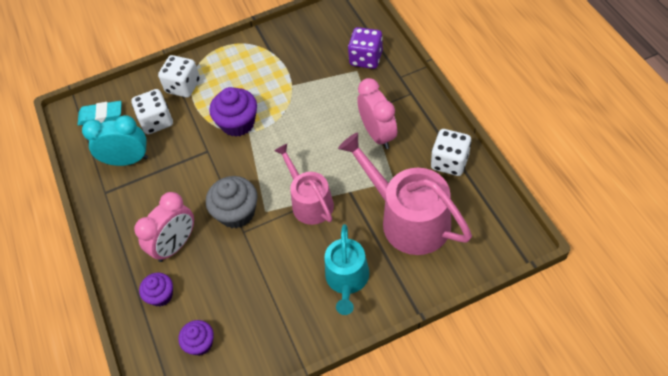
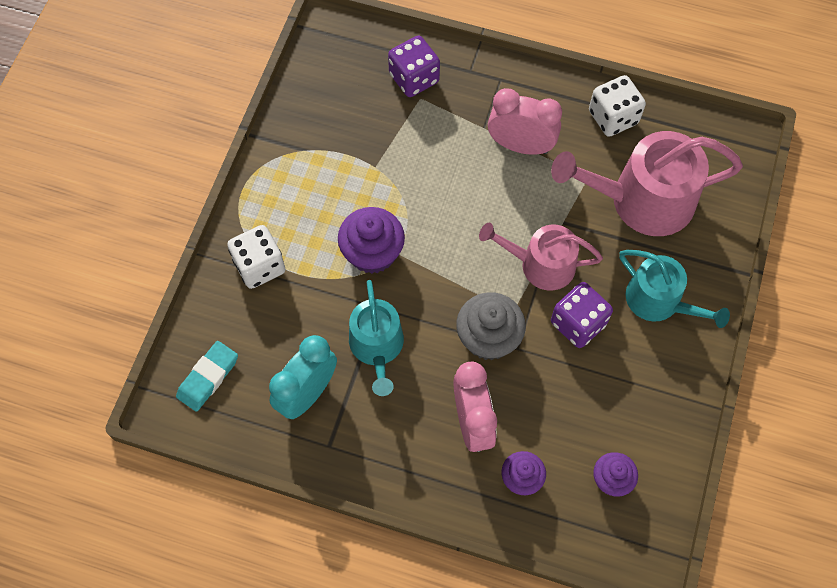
camera: 55 degrees left, 10 degrees up
white dice [131,89,173,134] -> none
none -> turquoise watering can [349,280,404,396]
none -> purple dice [551,282,613,348]

